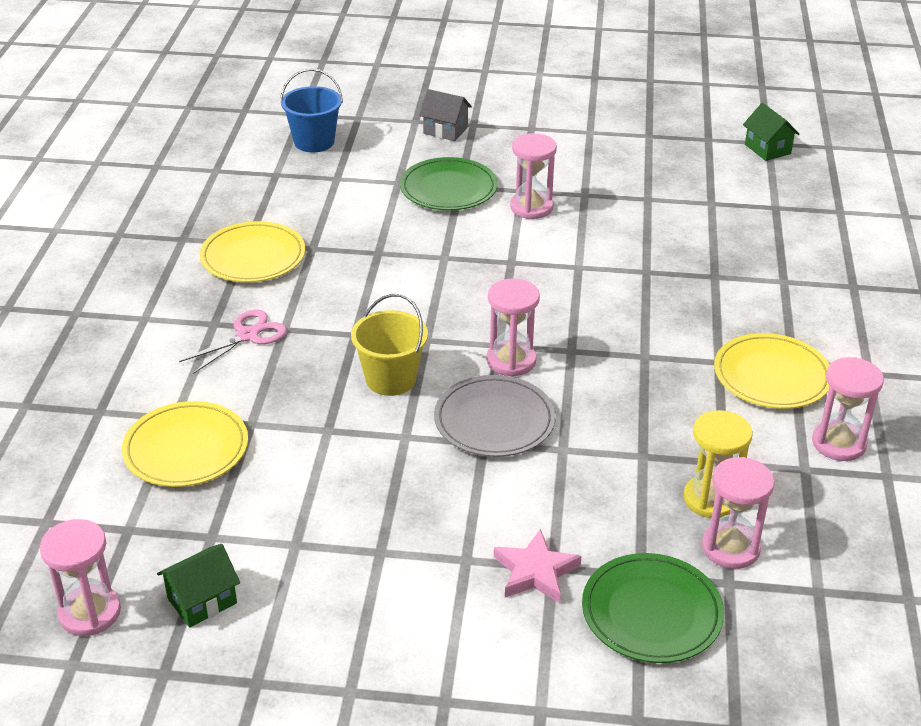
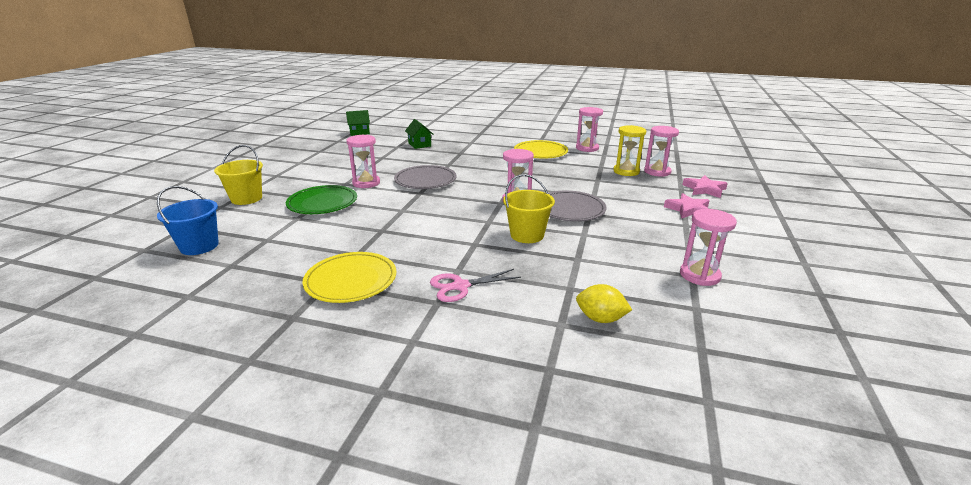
camera: 80 degrees left, 10 degrees down
pink hourglass [40,519,121,636] -> pink hourglass moved to [680,209,737,286]
yellow plate [122,401,248,487] -> yellow lemon [576,284,632,323]
green house [157,544,240,627] -> green house moved to [405,119,433,149]
pink scissors [179,309,287,374] -> pink scissors turned 75 degrees counterclockwise [430,269,521,302]
grey house [419,89,472,141] -> yellow bucket [214,145,263,205]
green plate [582,553,724,663] -> pink star [682,175,728,198]
none -> grey plate [394,165,457,189]

